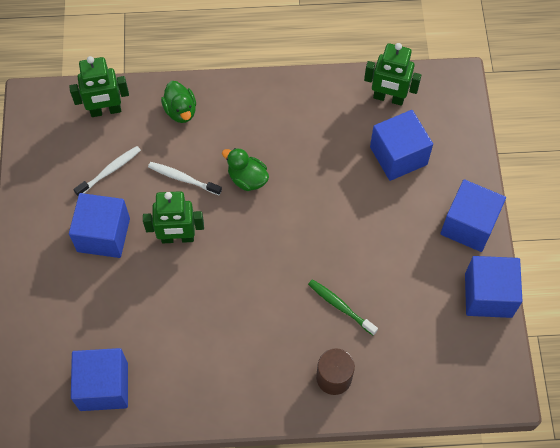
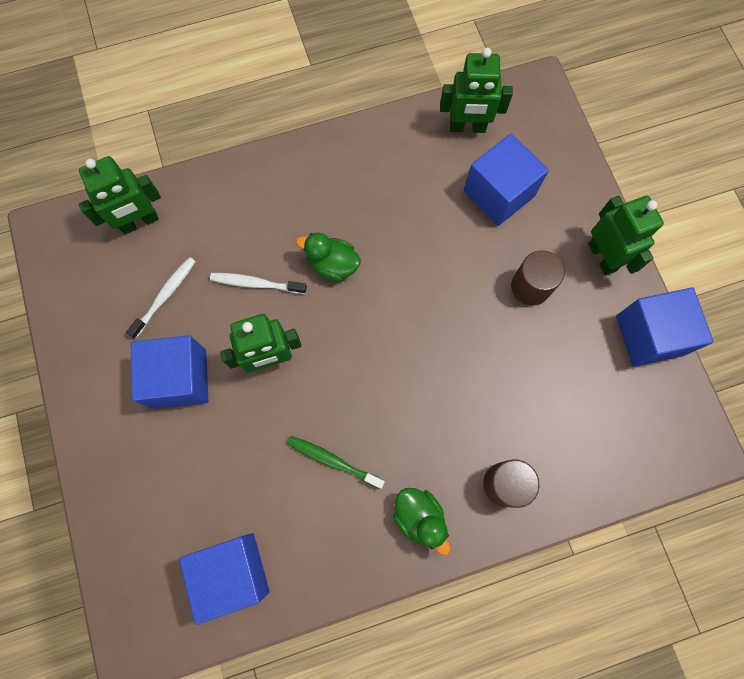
camera: 15 degrees left, 10 degrees up
green duck [161,81,196,123] -> green duck moved to [393,488,451,556]
green toothbrush [308,279,378,335] -> green toothbrush moved to [287,436,385,489]
blue cube [440,179,506,252] -> green robot [588,196,664,275]
none -> brown cylinder [511,250,565,305]

